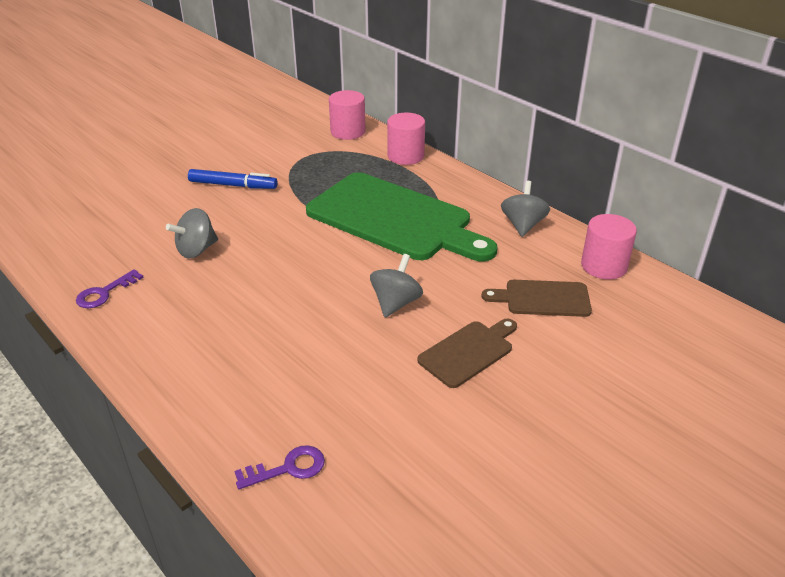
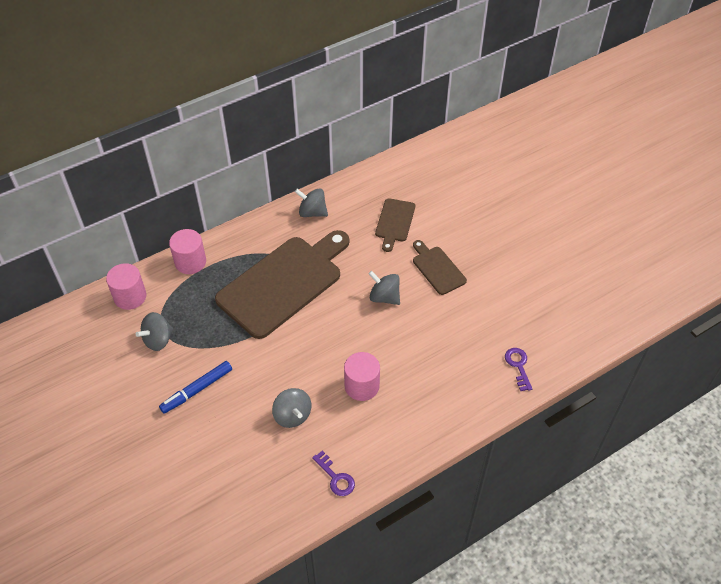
camera: 80 degrees left, 15 degrees up
blue marker [188,169,278,189] -> blue marker turned 150 degrees counterclockwise [159,361,232,413]
green cutting board [306,172,497,261] -> brown cutting board [215,230,349,339]
pink cylinder [581,214,637,279] -> pink cylinder moved to [344,352,380,401]
none -> grey spinning top [136,312,173,351]

